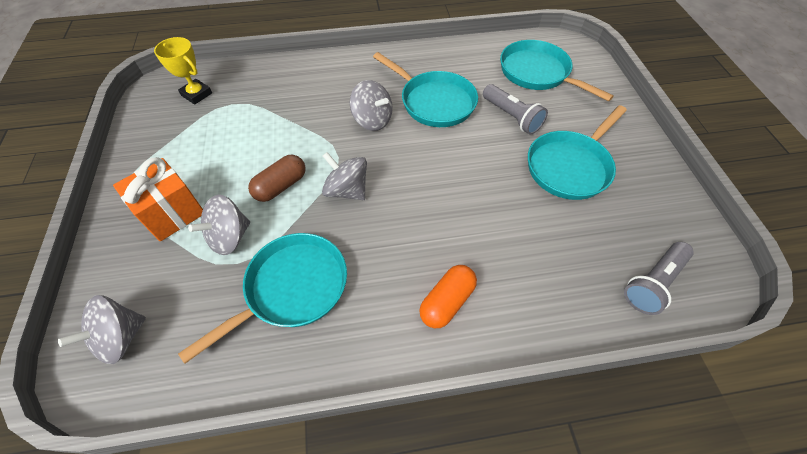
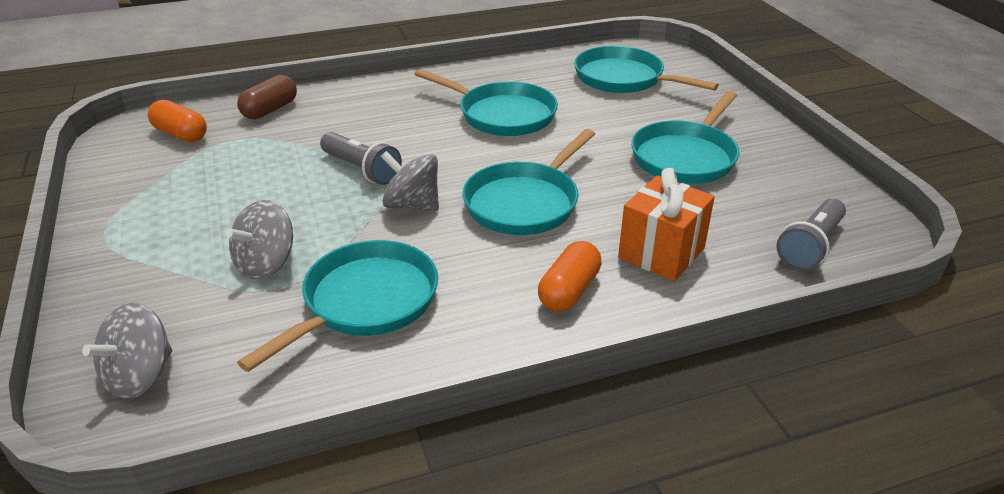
camera: 10 degrees left, 20 degrees down
orange gift [113,157,203,241] -> orange gift moved to [618,168,715,281]
yellow trophy [154,37,212,105] -> orange capsule [148,100,207,142]
brown capsule [248,155,306,202] -> brown capsule moved to [237,75,297,119]
grey spinning top [350,80,393,131] -> none
grey flashlight [483,84,548,135] -> grey flashlight moved to [320,132,402,185]
none -> turquoise pan [462,129,595,235]

